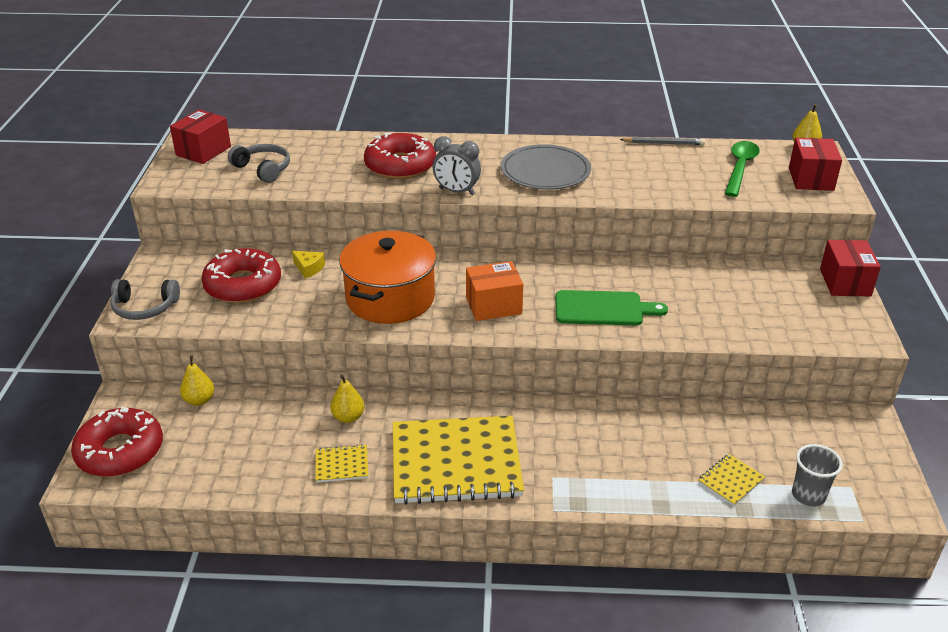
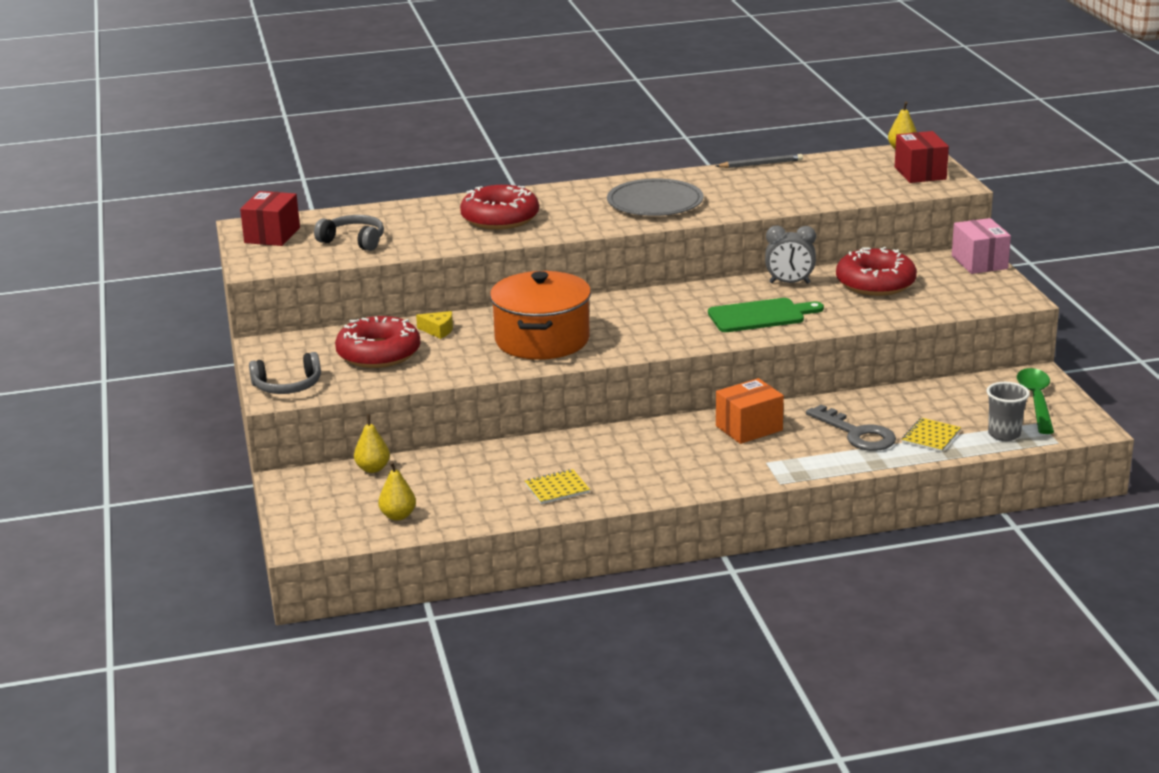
camera: 15 degrees left, 10 degrees down
red donut [71,407,163,477] -> red donut moved to [836,247,917,296]
yellow pear [330,374,364,423] -> yellow pear moved to [378,462,416,521]
yellow notebook [393,416,524,505] -> none
grey clock [433,136,481,195] -> grey clock moved to [765,226,816,284]
orange box [466,261,523,321] -> orange box moved to [716,378,784,444]
green spoon [725,141,760,197] -> green spoon moved to [1017,368,1054,434]
red box [820,240,881,296] -> pink box [952,218,1011,274]
none -> grey key [806,404,896,451]

